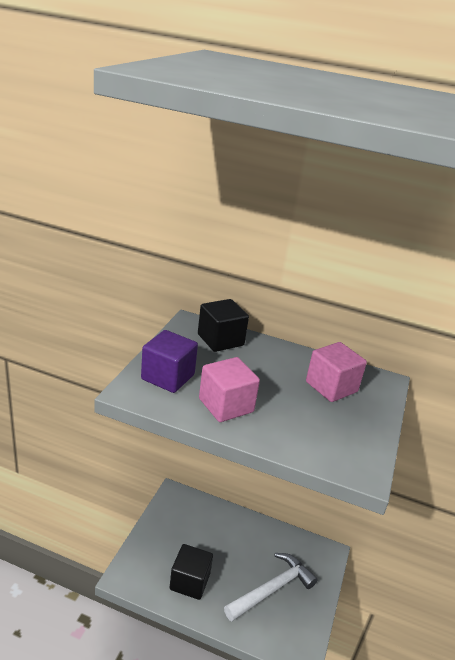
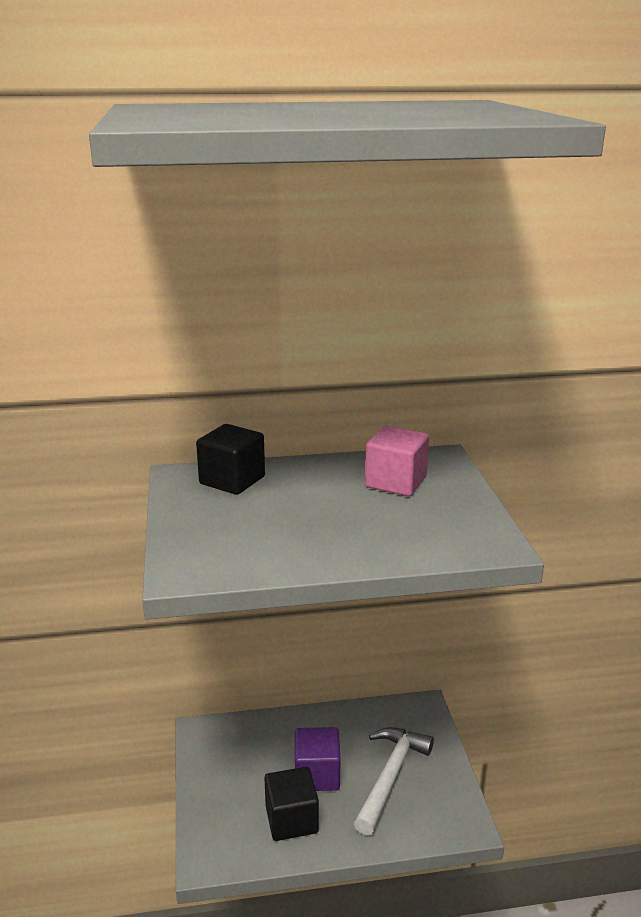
camera: 25 degrees left, 5 degrees down
purple cube [141,330,198,393] -> purple cube moved to [295,727,341,791]
pink cube [199,357,260,422] -> none

